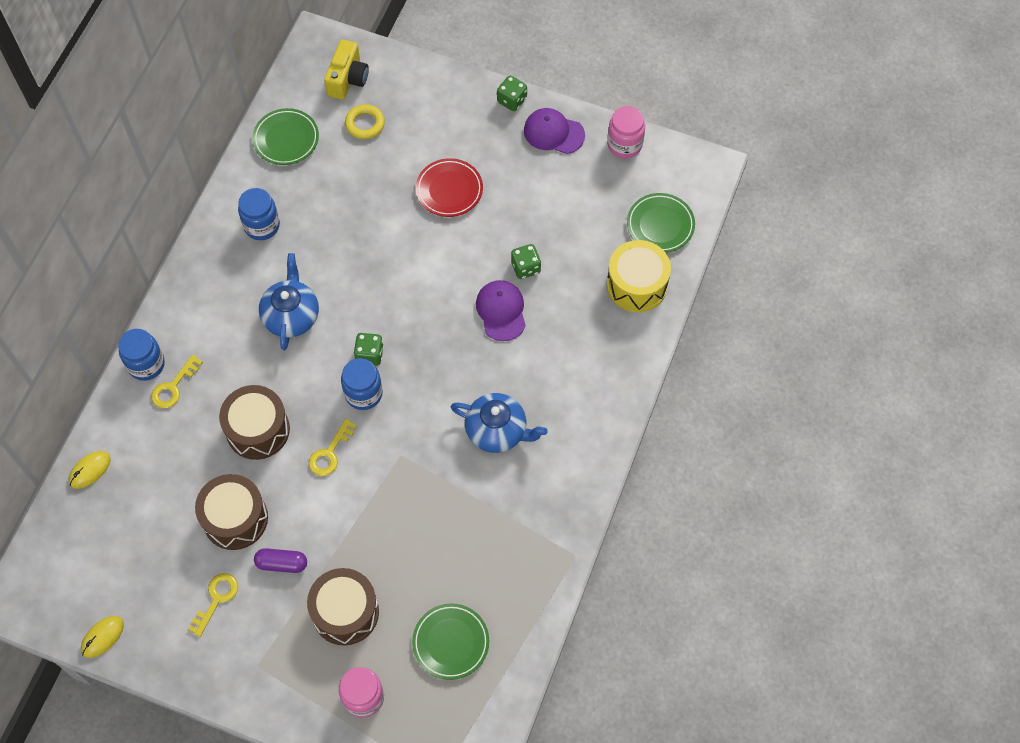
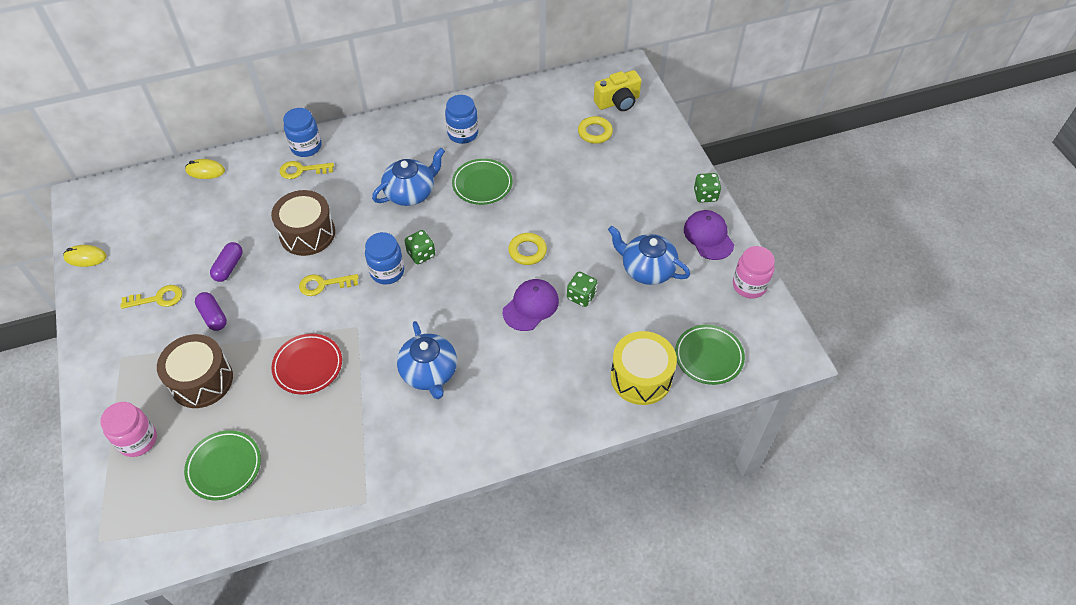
camera: 50 degrees right, 10 degrees down
brown drum [195,474,268,550] -> purple capsule [210,242,243,282]
green plate [252,108,319,165] -> green plate moved to [452,159,513,205]
red plate [416,158,483,217] -> red plate moved to [271,334,342,395]
none -> yellow ring [508,233,547,265]
none -> blue teapot [608,226,690,285]

